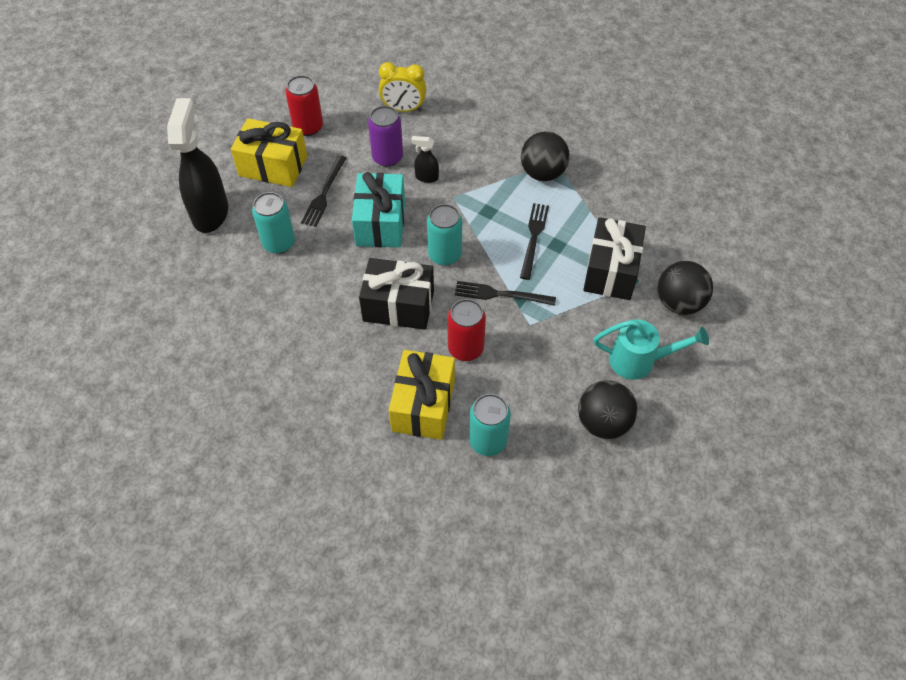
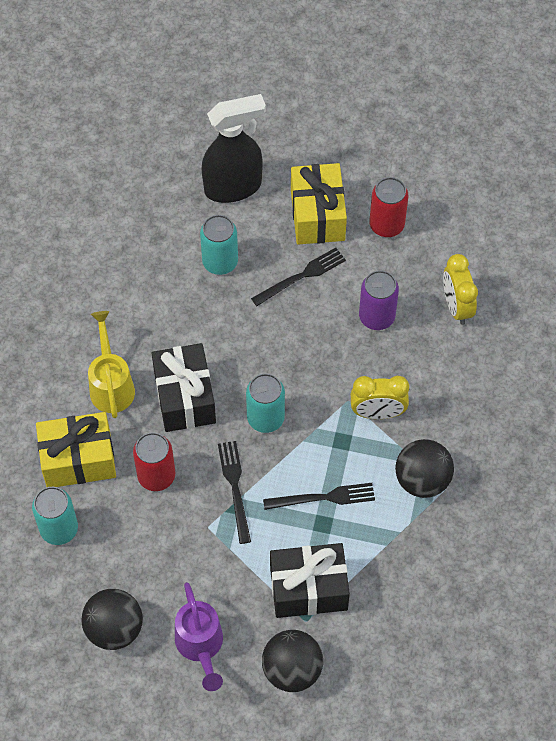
camera: 70 degrees right, 5 degrees up
black fork [301,155,347,227] -> black fork turned 150 degrees clockwise [251,248,346,306]
turquoise gift [352,172,405,247] -> none
black spray bottle [411,136,439,183] -> none
turquoise watering can [594,320,709,380] -> purple watering can [175,582,223,691]
none -> yellow watering can [88,311,135,418]
none -> yellow clock [351,376,409,419]

